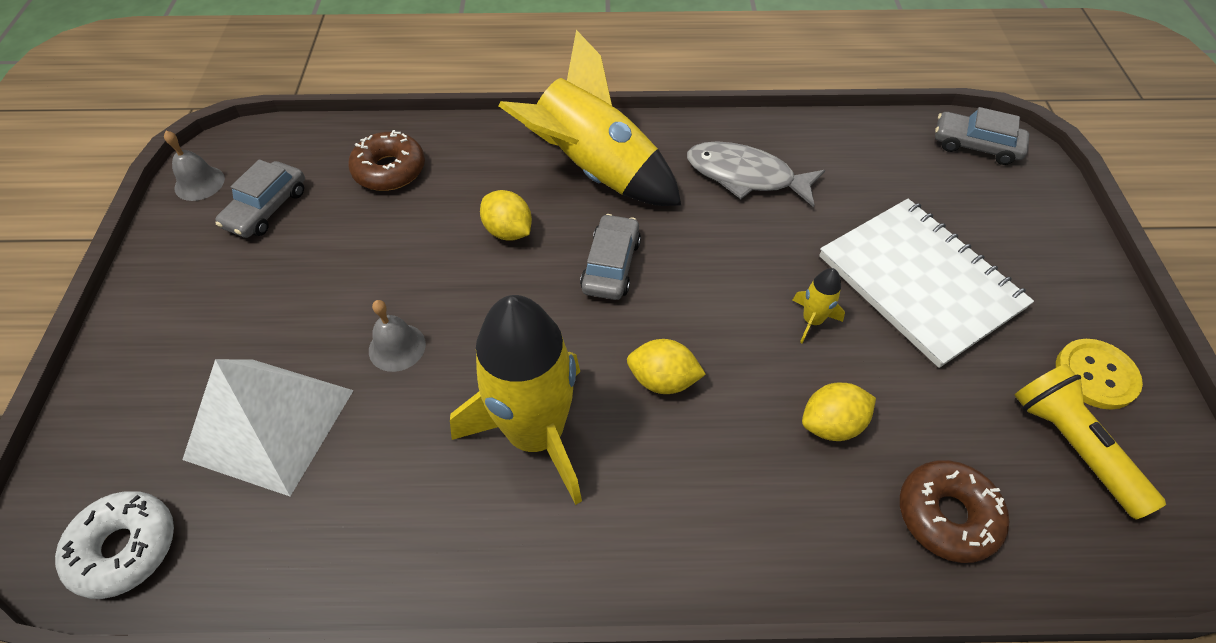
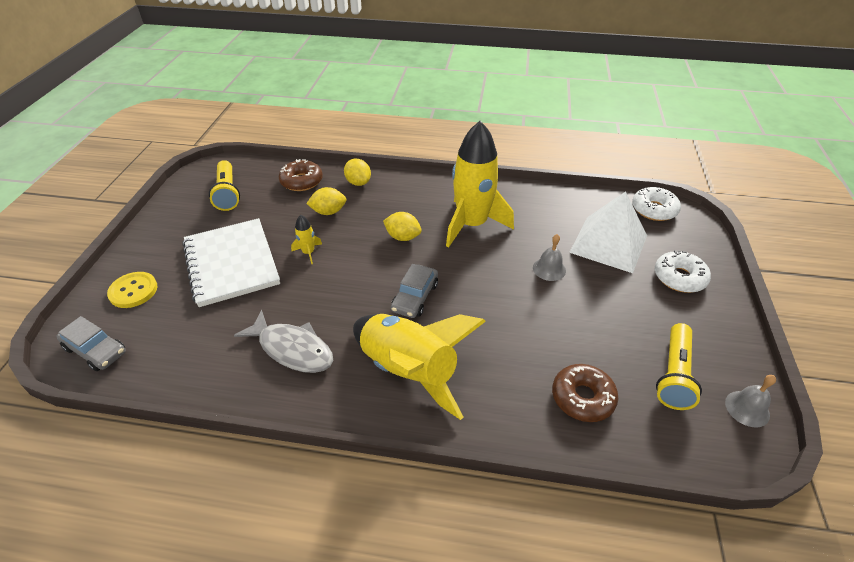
camera: 170 degrees left, 10 degrees down
grey car [215,159,305,238] -> yellow flashlight [656,323,702,410]
yellow lemon [480,190,532,241] -> yellow lemon moved to [344,159,371,186]
yellow button [1056,339,1143,410] -> yellow button moved to [107,272,158,308]
none -> white donut [655,250,711,293]

